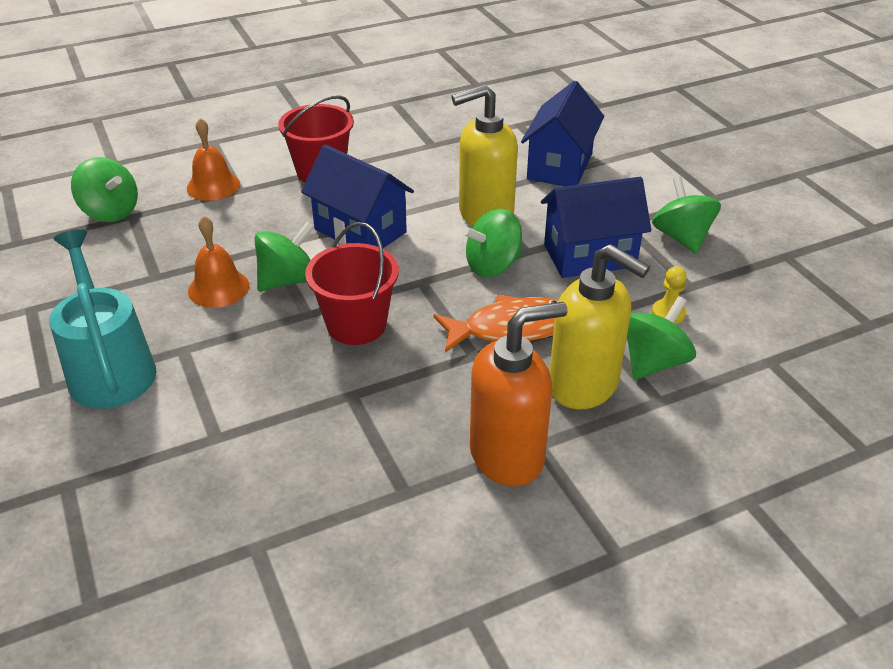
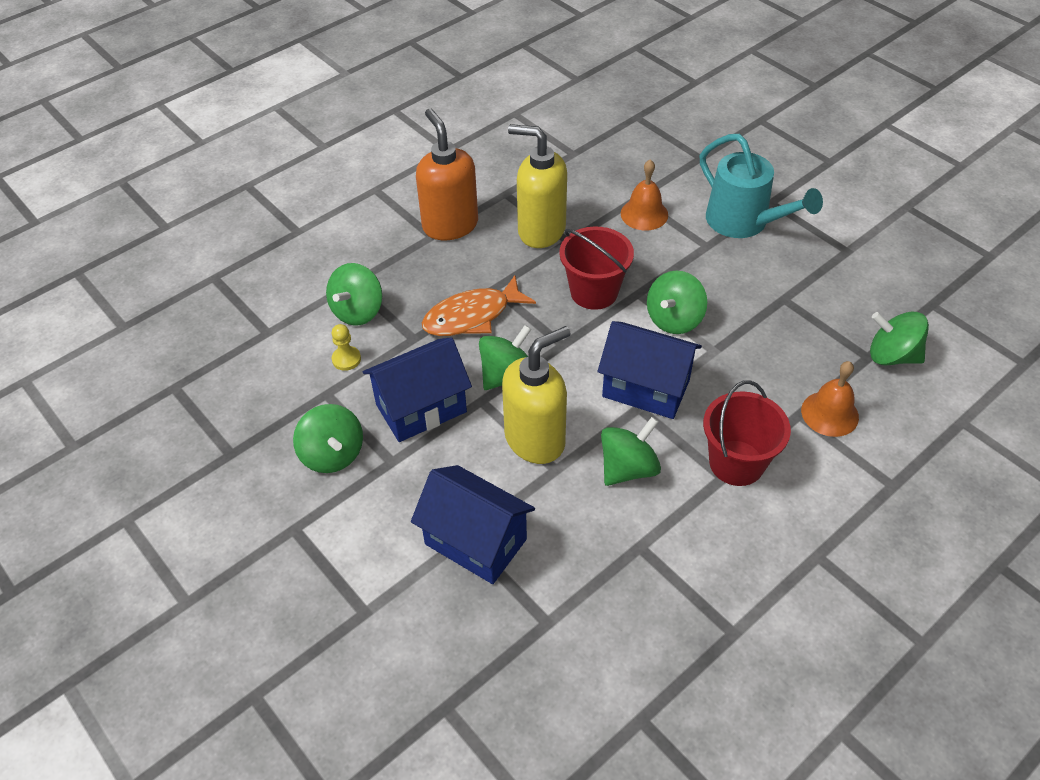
camera: 165 degrees right, 10 degrees up
orange bell [188,216,249,308] -> orange bell moved to [621,159,668,231]
orange soap dispenser [470,302,568,486] -> orange soap dispenser turned 105 degrees clockwise [416,108,478,240]
blue house [521,81,604,186] -> blue house turned 60 degrees counterclockwise [411,465,535,584]
yellow soap dispenser [550,244,650,409] -> yellow soap dispenser moved to [508,124,567,248]
none -> green spinning top [601,417,661,486]

